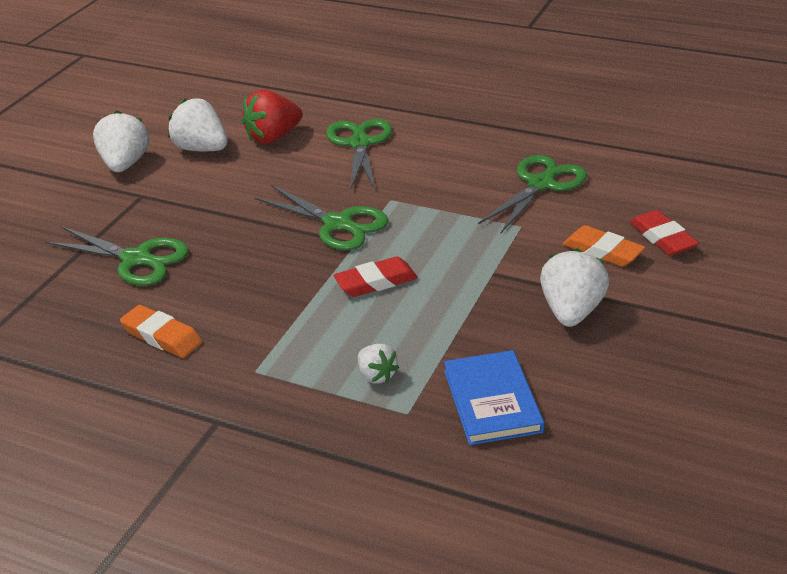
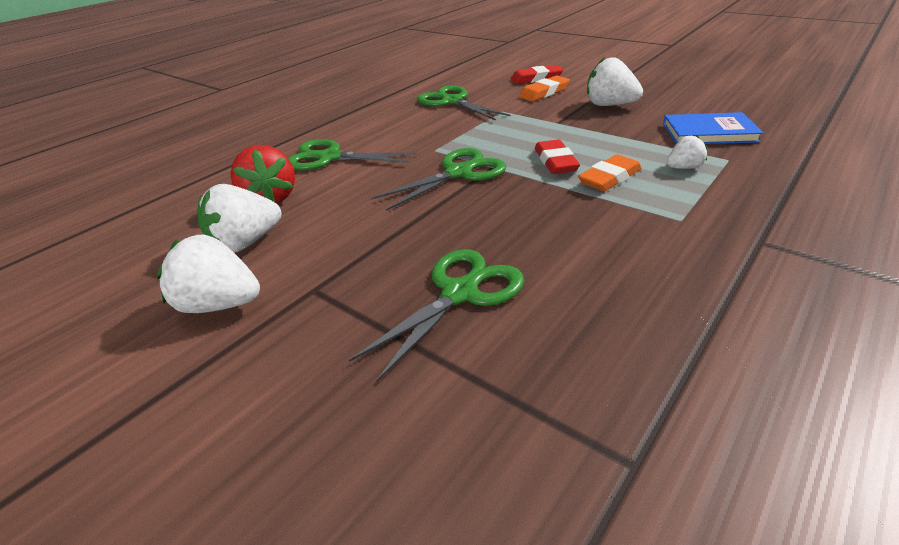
camera: 75 degrees left, 0 degrees up
orange eraser [120,305,202,358] -> orange eraser moved to [578,154,642,191]

